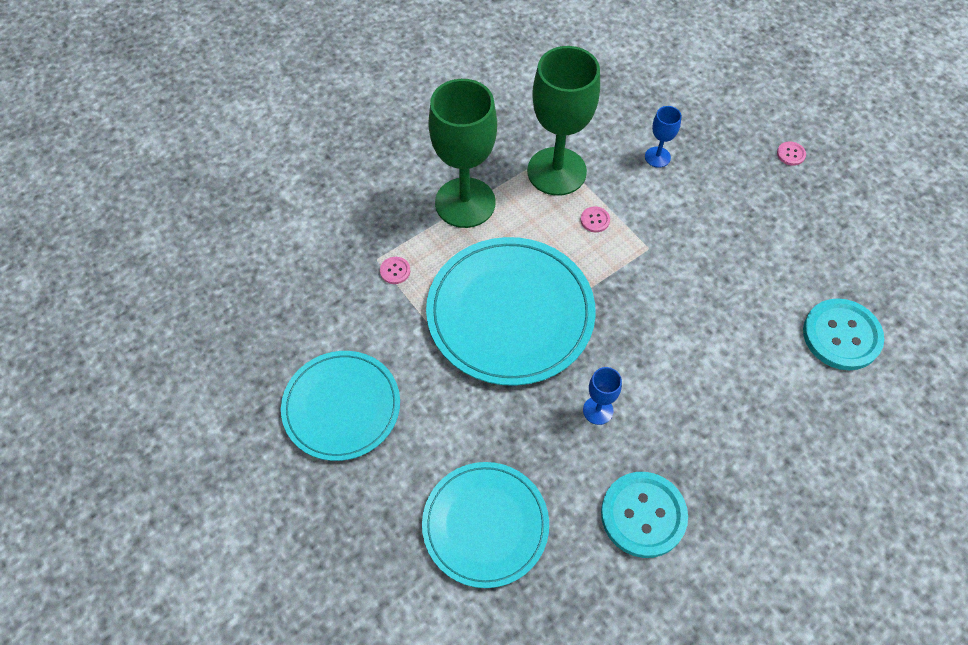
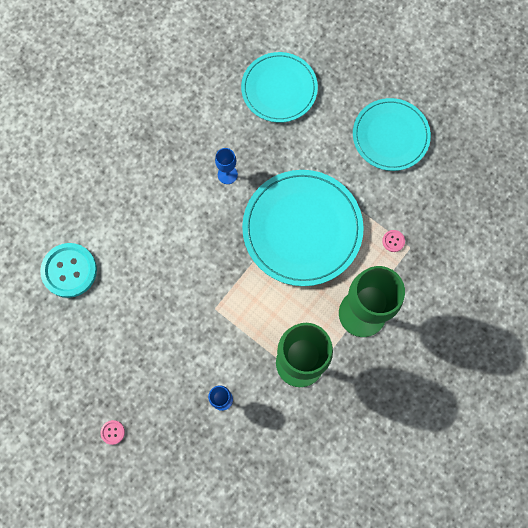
camera: 165 degrees right, 15 degrees up
pink button [581,206,610,232] -> none
turquoise button [601,472,688,558] -> none

